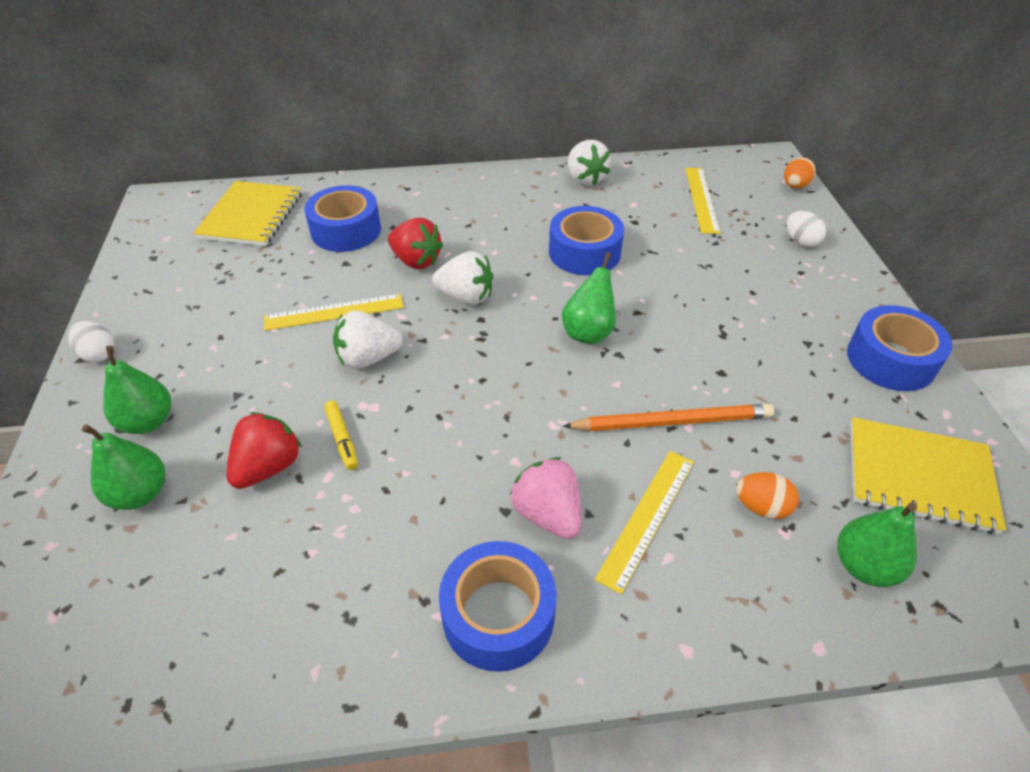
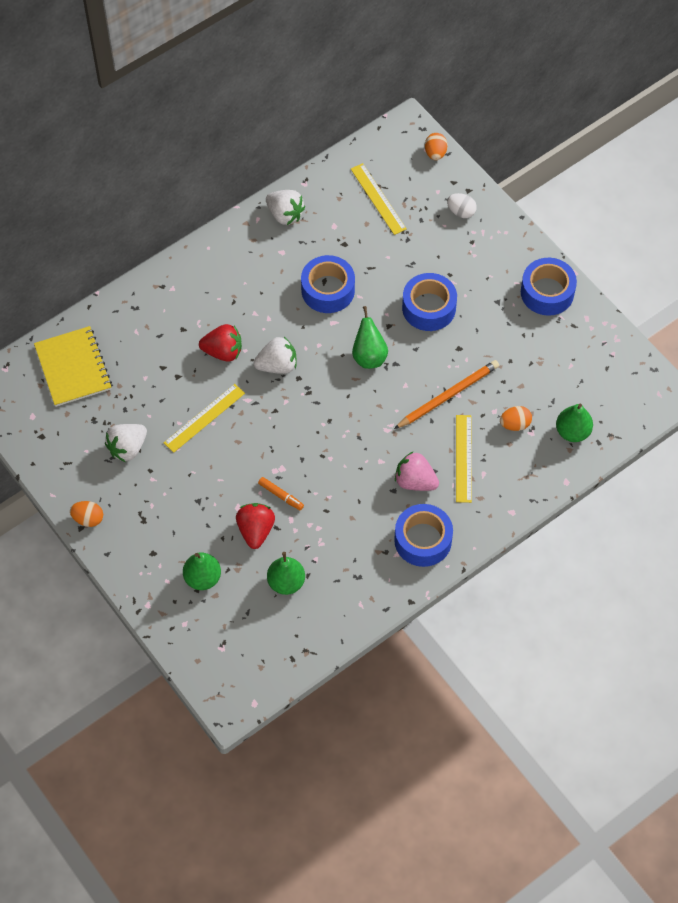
camera: 30 degrees left, 15 degrees up
white egg [68,321,114,362] -> orange egg [70,501,103,527]
green pear [103,346,171,434] -> green pear moved to [267,552,305,595]
blue tape [304,185,381,252] -> blue tape moved to [402,273,457,331]
yellow marker [324,401,358,470] -> orange marker [258,477,304,510]
white strawberry [333,310,403,369] -> white strawberry moved to [105,424,147,462]
yellow notebook [850,417,1006,534] -> none

